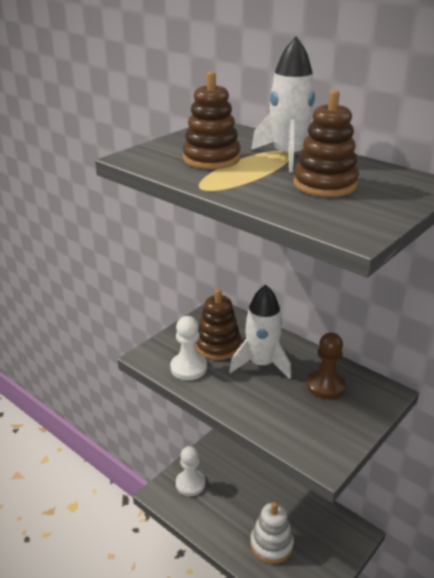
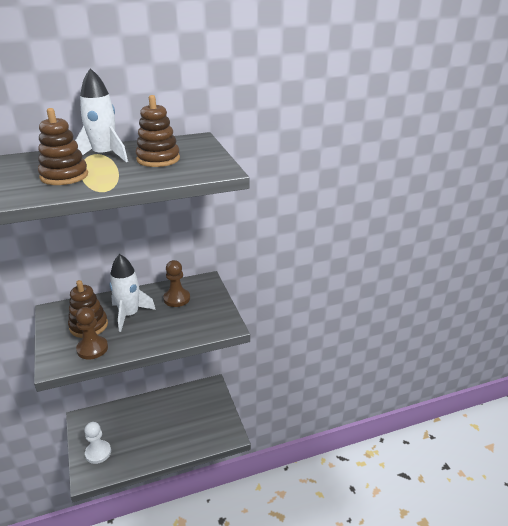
camera: 60 degrees left, 0 degrees up
white pawn [170,316,207,380] -> brown pawn [75,307,108,359]
white stacking toy [250,502,294,564] -> none

